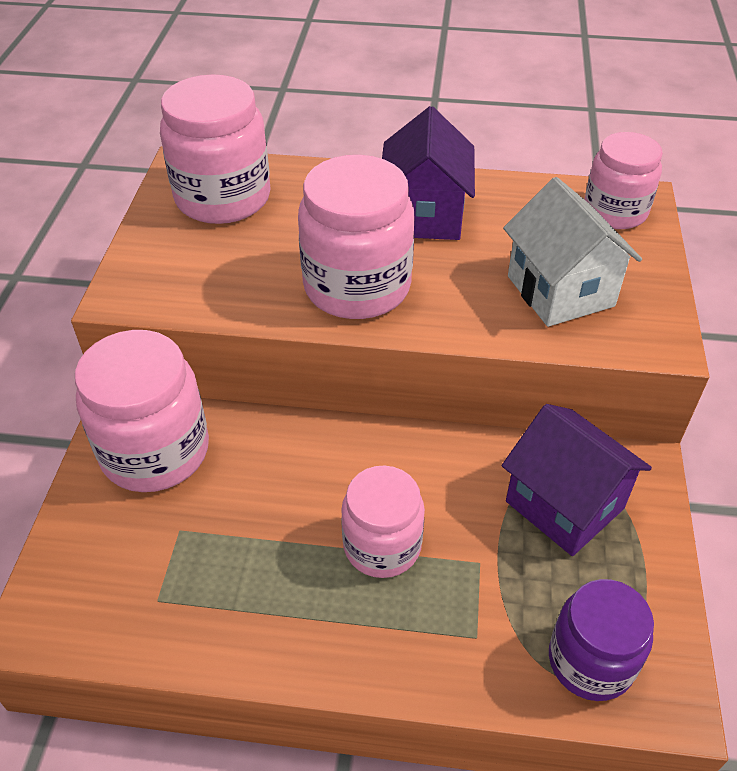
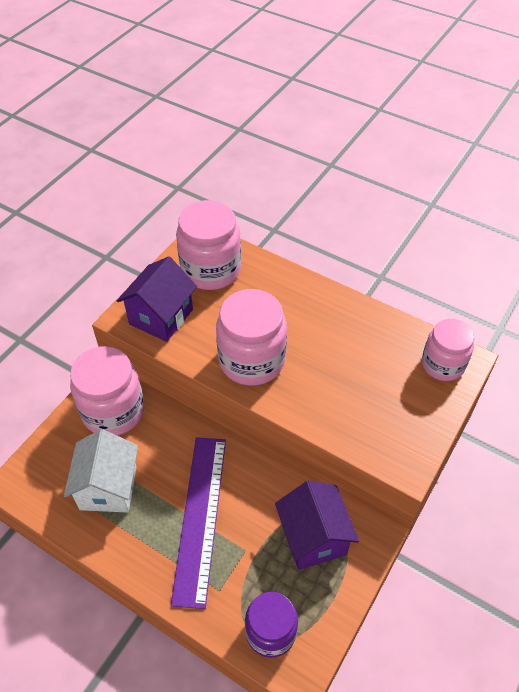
camera: 25 degrees right, 5 degrees up
pink jar [341,465,425,578] -> purple ruler [171,437,226,609]
purple house [382,106,475,240] -> purple house moved to [117,256,197,342]
white house [503,177,642,327] -> white house moved to [64,429,138,513]

